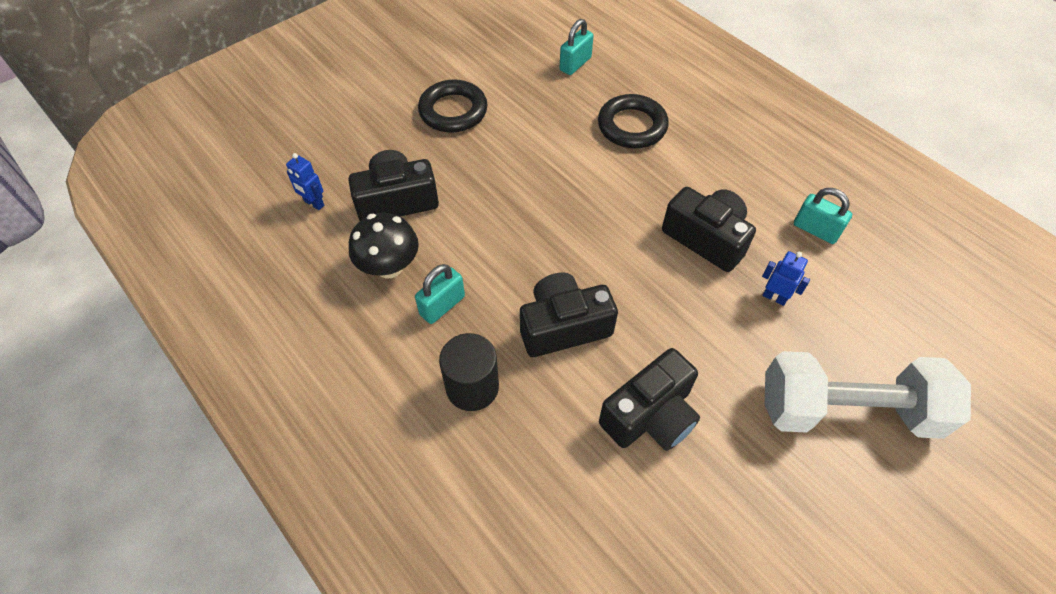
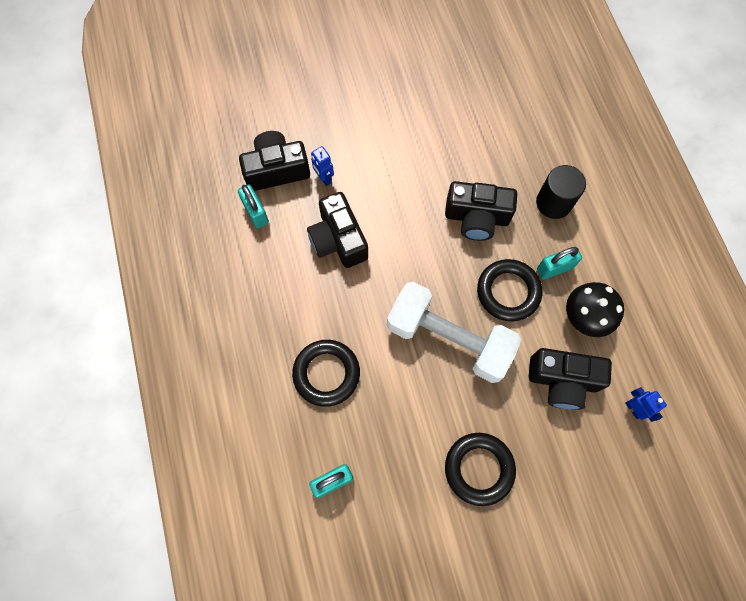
camera: 155 degrees left, 15 degrees up
black camera [599,348,700,451] -> black camera moved to [239,131,310,191]
white dumbbell [765,351,971,439] -> white dumbbell moved to [387,282,521,383]
none -> black ring [477,259,542,321]

